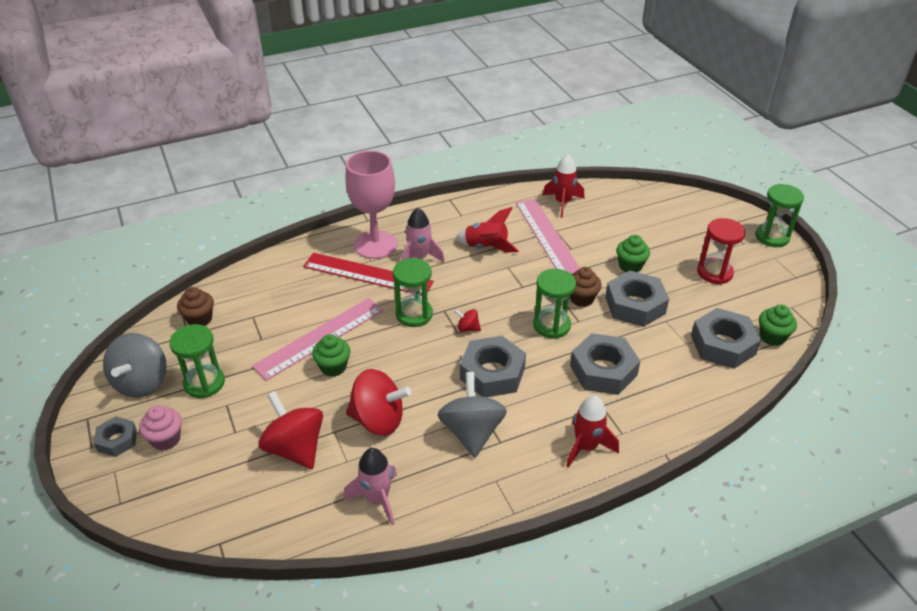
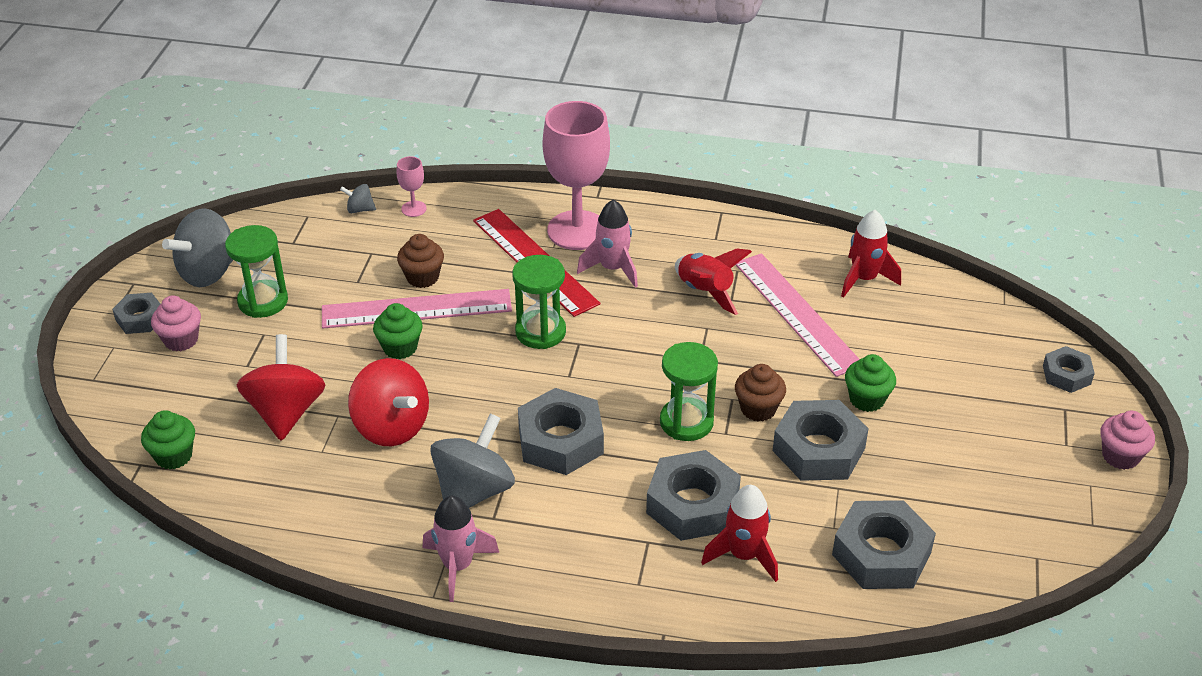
camera: 35 degrees right, 0 degrees up
brown cupcake [177,287,214,326] -> brown cupcake moved to [397,234,444,288]
pink rocket [343,448,397,525] -> pink rocket moved to [423,495,499,602]
red spinning top [454,309,481,332] -> none
pink ruler [516,199,580,274] -> pink ruler turned 45 degrees counterclockwise [736,253,860,377]
red rocket [566,396,619,468] -> red rocket moved to [701,485,778,582]
red hourglass [697,218,745,284] -> none
green hourglass [755,184,804,247] -> pink cupcake [1101,411,1155,470]
green cupcake [759,305,797,346] -> green cupcake moved to [141,410,195,469]
none -> grey spinning top [340,184,376,213]
none -> pink goblet [396,156,427,217]
none -> grey nut [1043,346,1095,393]

